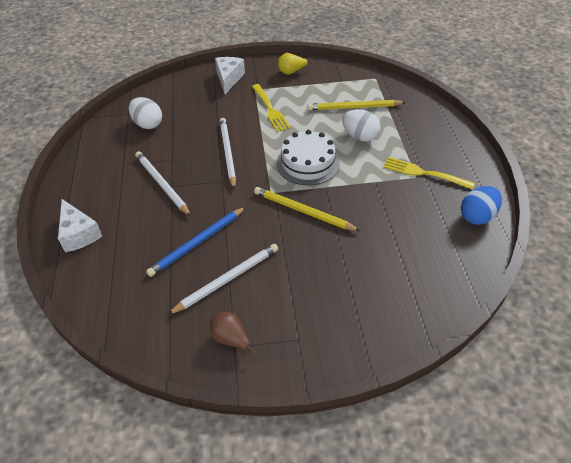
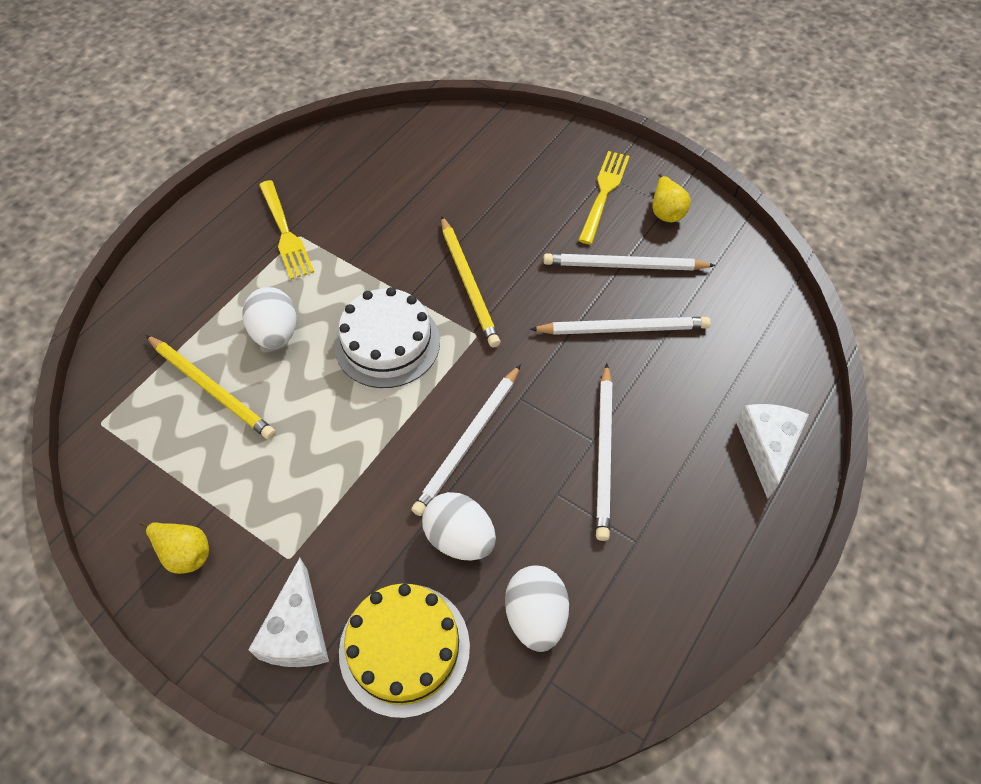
camera: 140 degrees left, 10 degrees up
blue pencil [146,207,246,277] -> white pencil [530,317,711,335]
brown pear [210,312,255,354] -> yellow pear [652,173,691,222]
white cheese [215,57,245,94] -> white cheese turned 45 degrees counterclockwise [248,558,329,667]
yellow fork [252,84,291,132] -> yellow fork moved to [578,151,630,245]
blue egg [461,186,502,225] -> none
none -> yellow cake [339,584,470,718]
none -> white egg [422,492,496,561]

